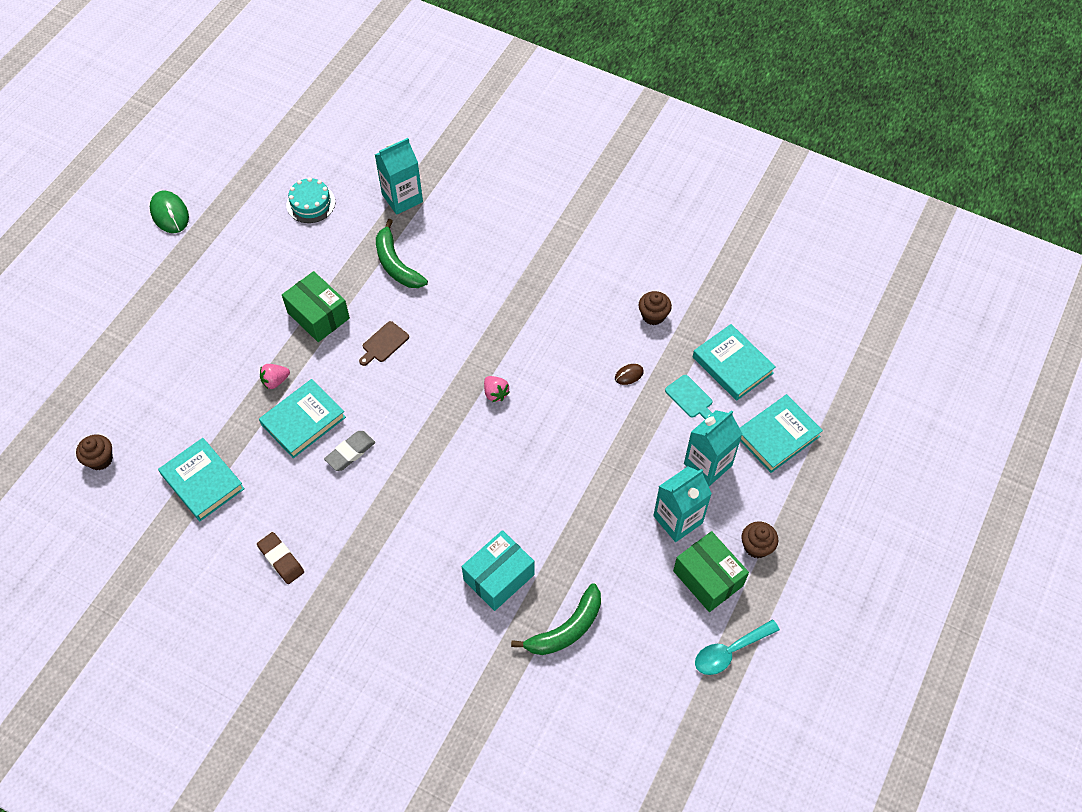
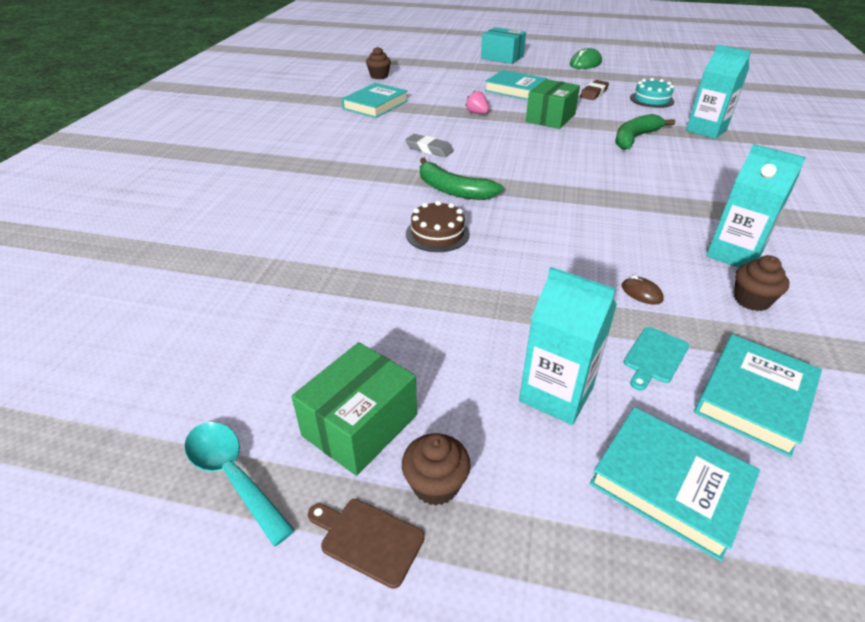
camera: 75 degrees right, 20 degrees down
brown eraser [257,532,304,584] -> brown eraser moved to [580,80,609,100]
turquoise book [259,379,346,458] -> turquoise book moved to [484,70,548,100]
brown cutting board [359,321,409,366] -> brown cutting board moved to [308,499,425,589]
turquoise box [462,530,535,611] -> turquoise box moved to [481,27,526,64]
pink strawberry [484,376,510,402] -> none
green banana [511,584,601,655] -> green banana moved to [420,158,503,200]
turquoise carton [653,467,712,542] -> turquoise carton moved to [706,144,806,268]
none -> brown cake [406,201,470,252]

